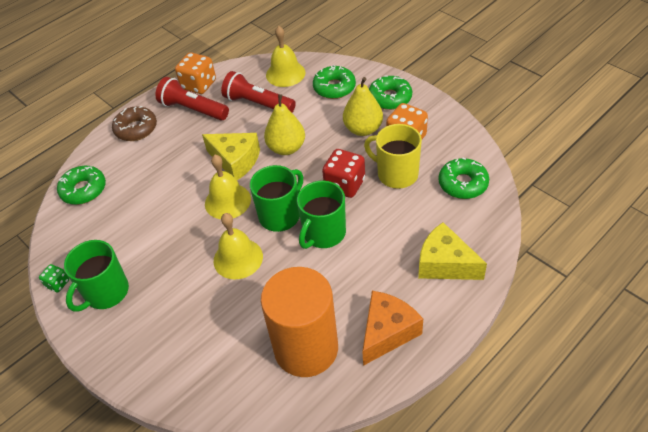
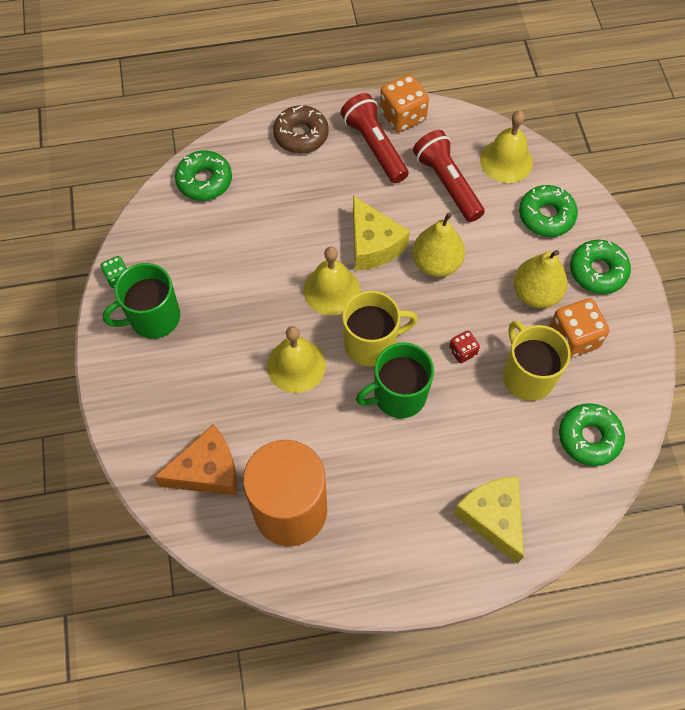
camera: 30 degrees right, 15 degrees up
green mug [250,165,303,232] -> yellow mug [342,291,418,366]
red dice [322,149,365,198] -> red dice [449,330,480,363], size x0.53
orange cheese [362,291,423,366] -> orange cheese moved to [154,424,237,495]

